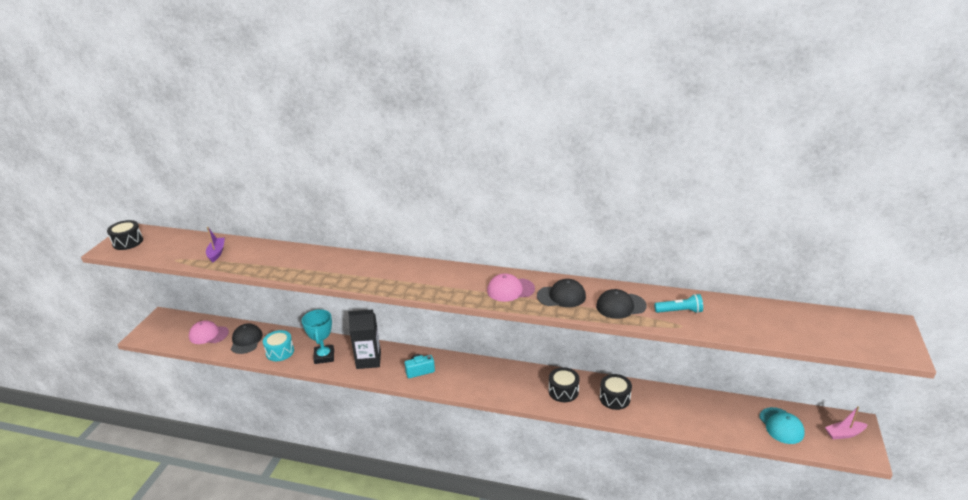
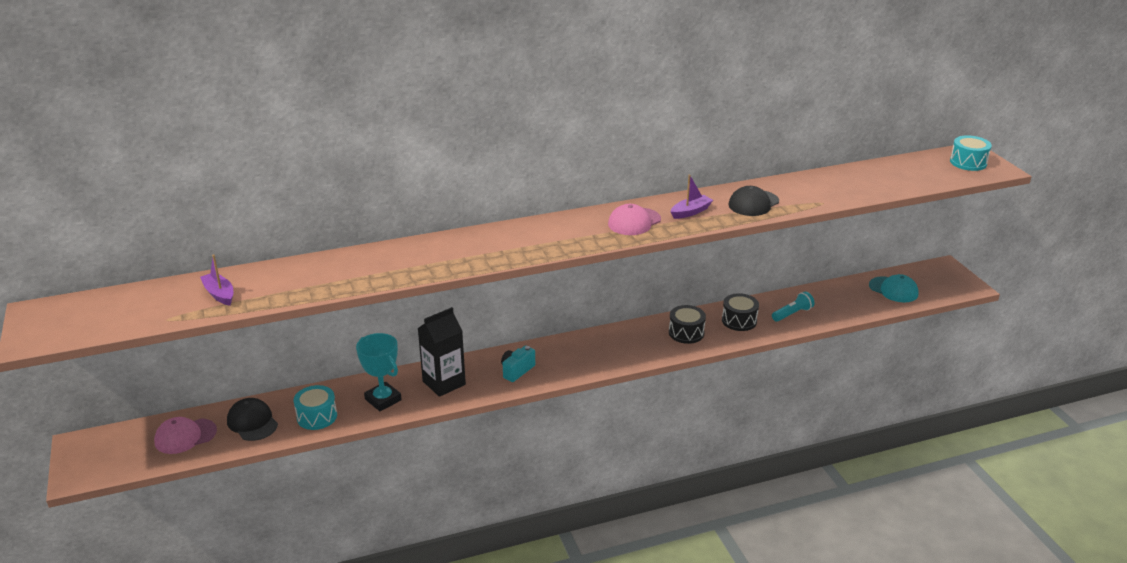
camera: 35 degrees left, 0 degrees up
black drum [107,220,143,250] -> none
black cap [537,279,586,307] -> purple boat [670,175,713,219]
turquoise flashlight [654,294,703,313] -> turquoise flashlight moved to [772,291,815,322]
pink boat [825,406,868,439] -> none
none -> turquoise drum [950,135,992,171]

